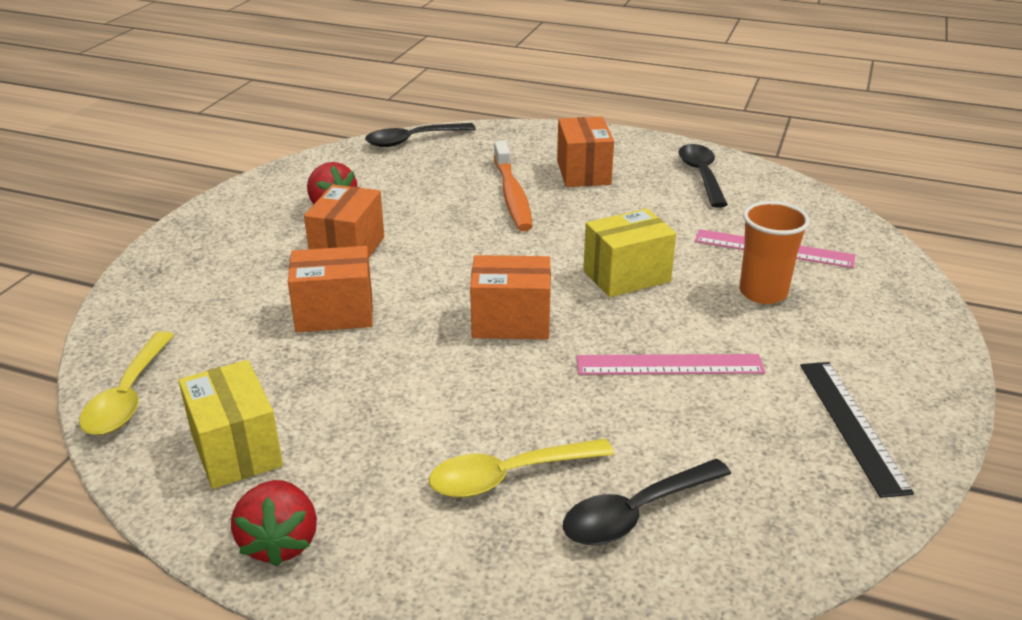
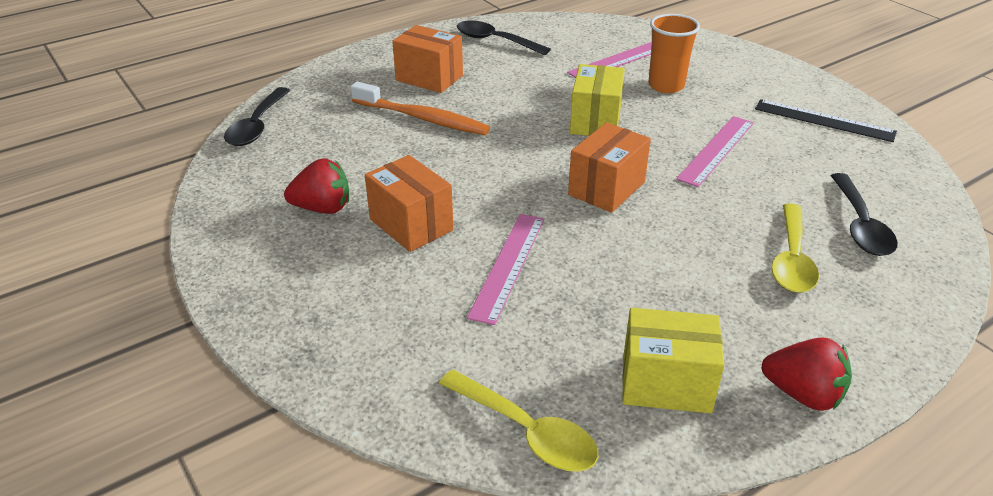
camera: 55 degrees left, 5 degrees up
orange box [288,246,373,332] -> pink ruler [467,214,544,325]

